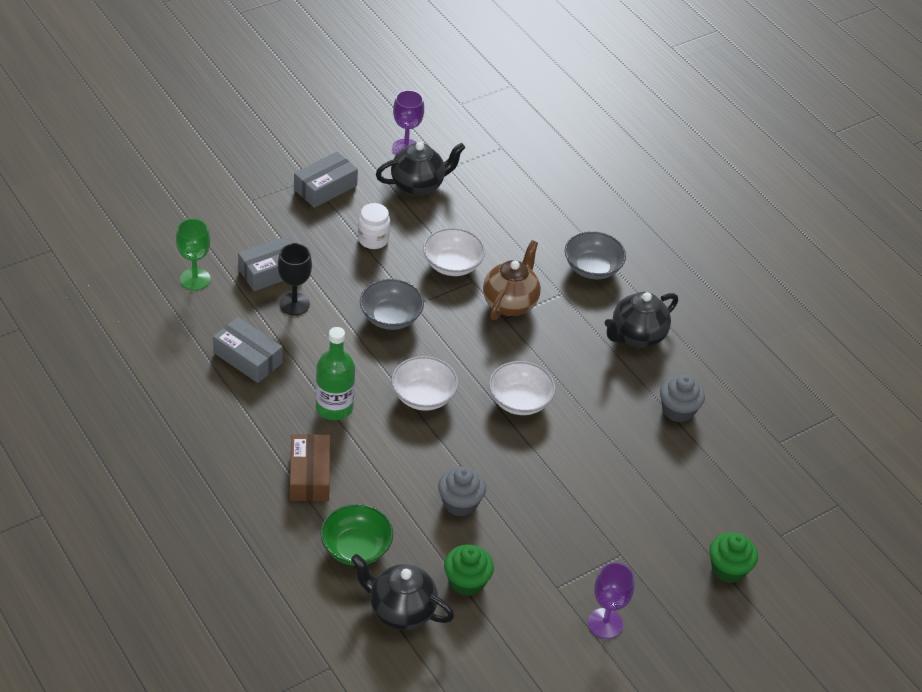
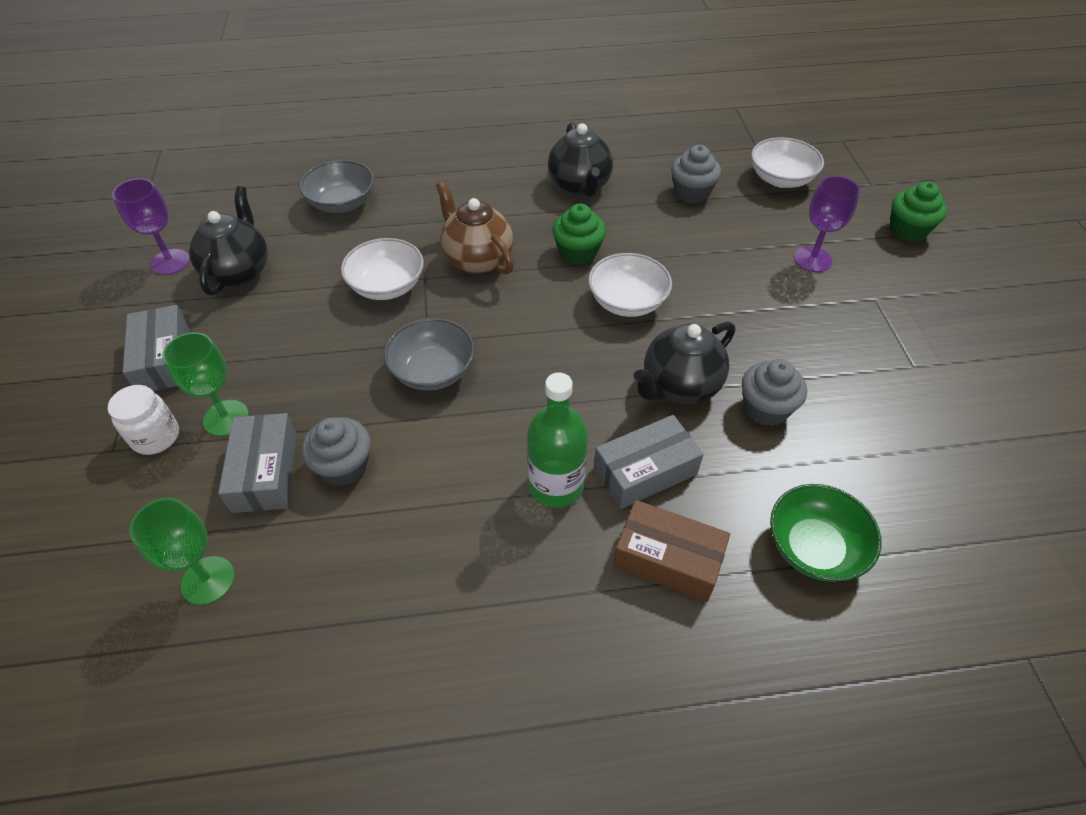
camera: 60 degrees left, 5 degrees up
grey box [213,317,283,383] -> grey box moved to [594,415,703,509]
black goblet [278,243,312,315] -> grey cupcake [301,417,371,486]
black teapot [351,554,454,630] -> black teapot moved to [633,322,735,404]
white jar [358,203,390,249] -> white jar moved to [108,385,179,455]
white bowl [391,356,458,411] -> white bowl moved to [751,137,824,188]
green cupcake [444,545,494,596] -> green cupcake moved to [552,204,606,265]
grey bowl [565,231,626,279] -> grey bowl moved to [299,160,374,213]
purple goblet [588,562,635,639] -> purple goblet moved to [794,176,860,272]
none -> green goblet [162,332,249,436]

